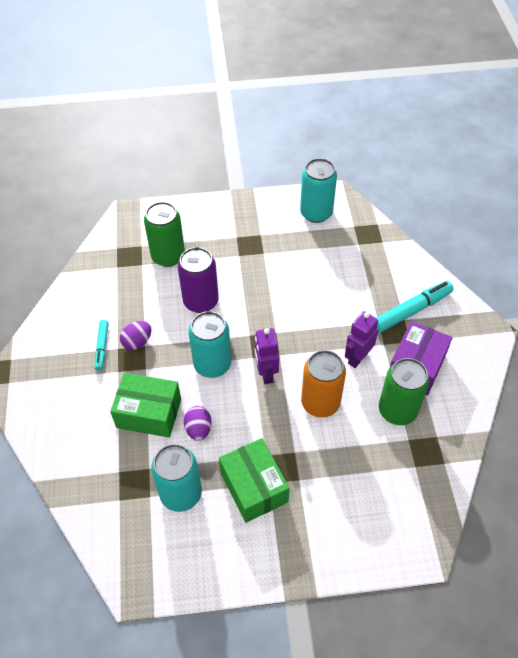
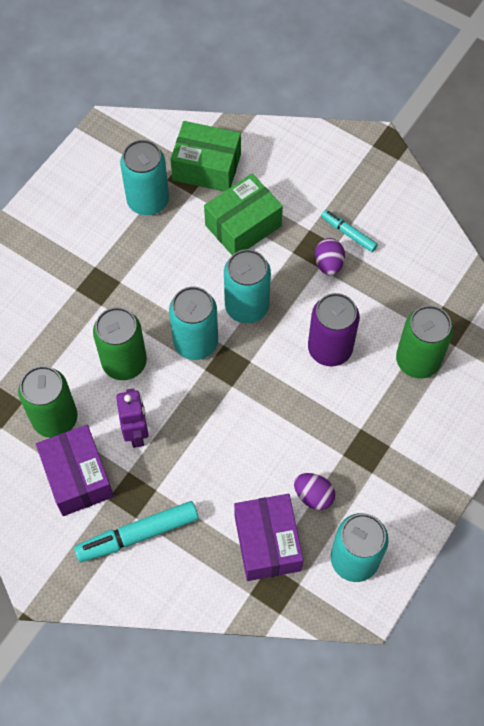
camera: 130 degrees right, 10 degrees up
purple egg [184,406,212,441] -> purple egg moved to [294,473,335,510]
green box [219,438,290,523] -> green box moved to [170,121,241,191]
purple robot [254,328,279,384] -> turquoise can [169,286,218,360]
orange can [301,350,346,417] -> green can [93,307,147,380]
turquoise marker [376,281,454,332] -> turquoise marker turned 60 degrees clockwise [74,501,198,562]
none -> purple box [234,494,303,581]

